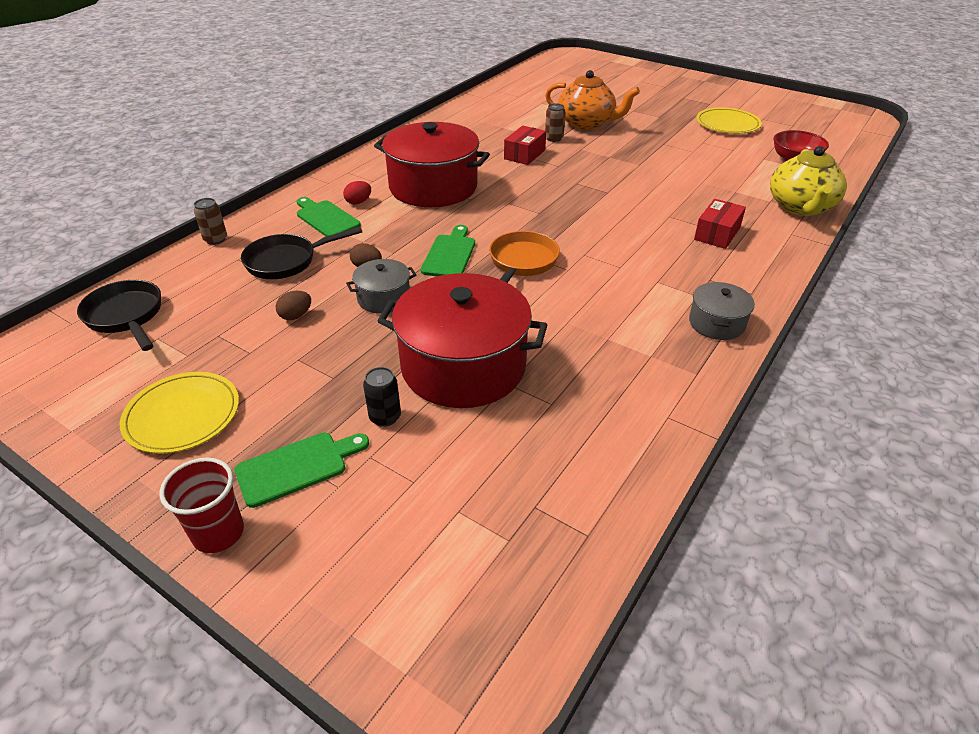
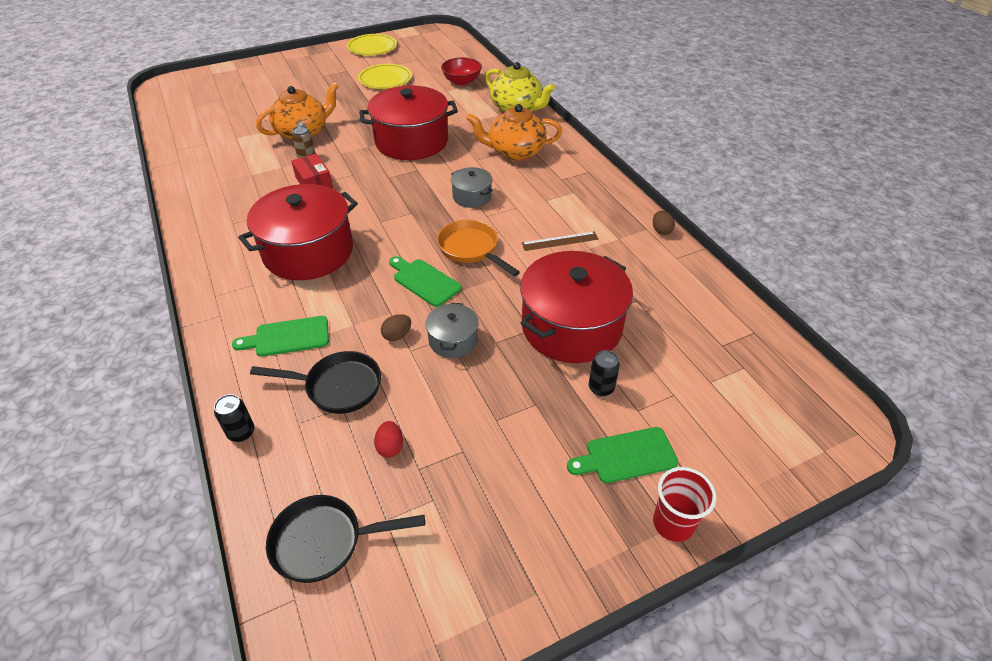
camera: 60 degrees left, 5 degrees up
yellow plate [120,372,239,454] -> yellow plate moved to [347,34,397,56]
brown can [194,198,227,245] -> black can [214,394,254,442]
green cutting board [234,433,369,508] -> green cutting board turned 105 degrees counterclockwise [567,427,678,483]
black pan [241,227,362,279] -> black pan turned 90 degrees counterclockwise [250,351,381,414]
brown egg [276,291,311,320] -> brown egg moved to [653,211,675,235]
red egg [343,181,371,205] -> red egg moved to [374,421,403,458]
grey pot [689,282,755,340] -> grey pot moved to [451,167,493,208]
red box [694,199,746,249] -> orange teapot [467,104,562,161]
none -> red pot [359,85,458,160]
none -> brown ruler [522,231,598,251]

